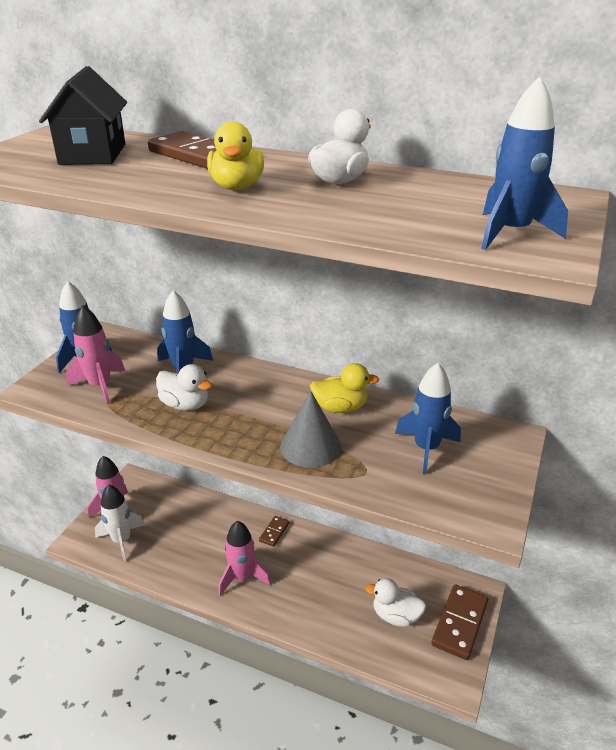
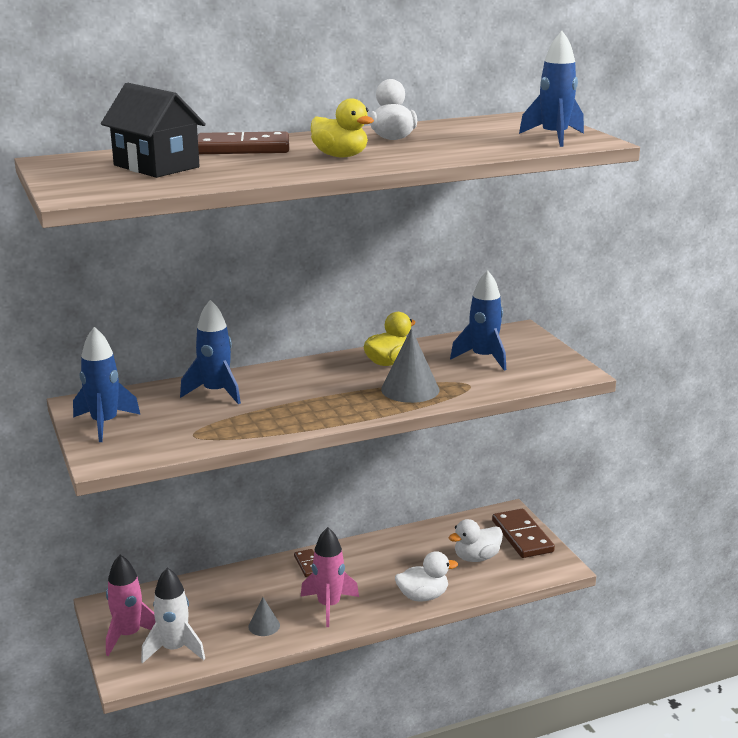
camera: 45 degrees left, 10 degrees down
pink rocket [66,305,125,404] -> none
white duck [156,364,213,411] -> white duck moved to [395,551,458,602]
none -> grey cone [248,597,280,636]

